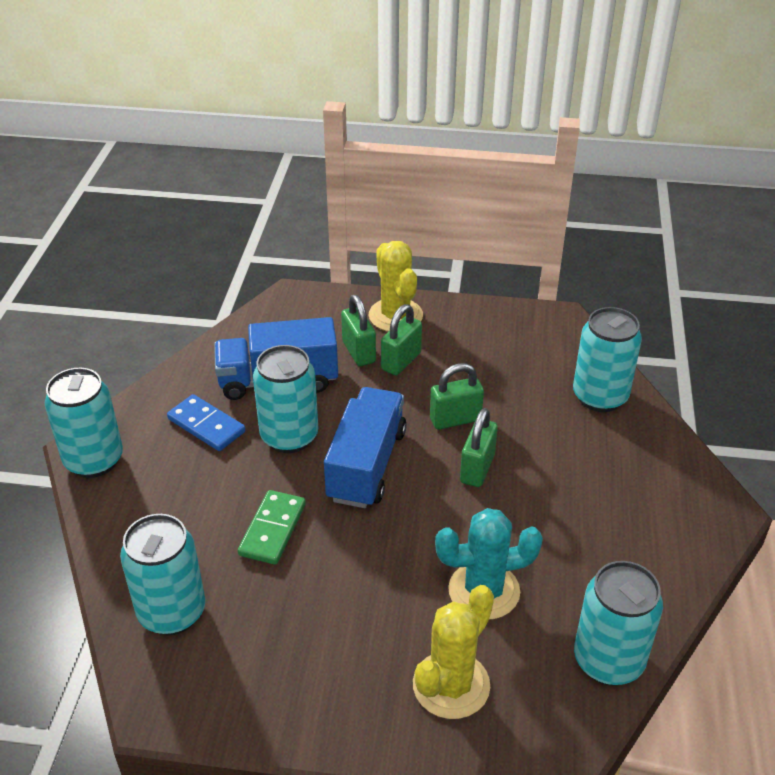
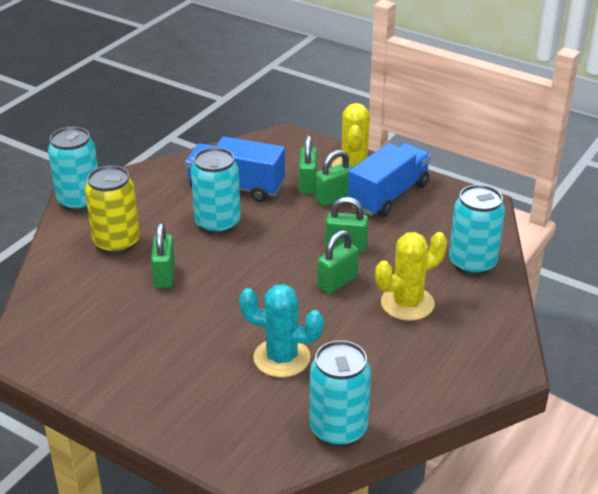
camera: 25 degrees right, 5 degrees down
turquoise can [120,514,205,635] -> none
blue domino [167,394,245,451] -> none
green domino [238,490,306,565] -> green padlock [151,223,175,288]
blue truck [324,387,407,508] -> blue truck moved to [348,143,431,217]
yellow cactus [413,585,494,719] -> yellow cactus moved to [375,232,447,321]
none -> yellow can [85,165,140,255]

